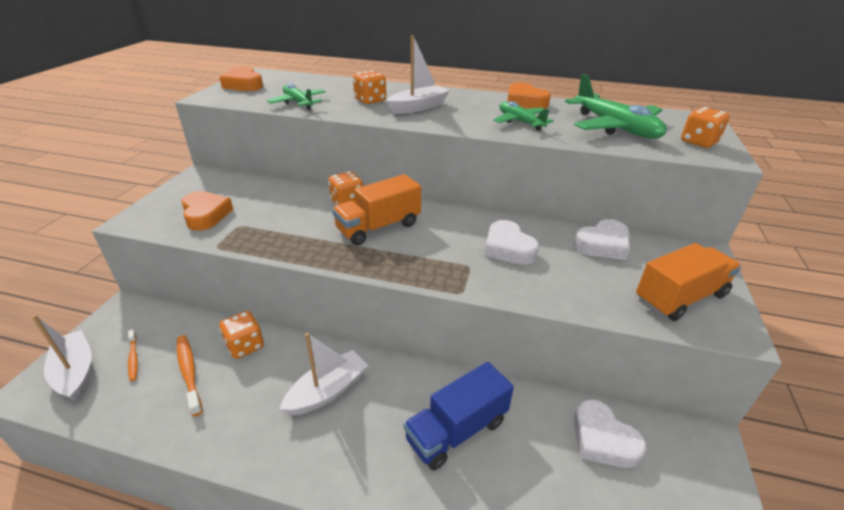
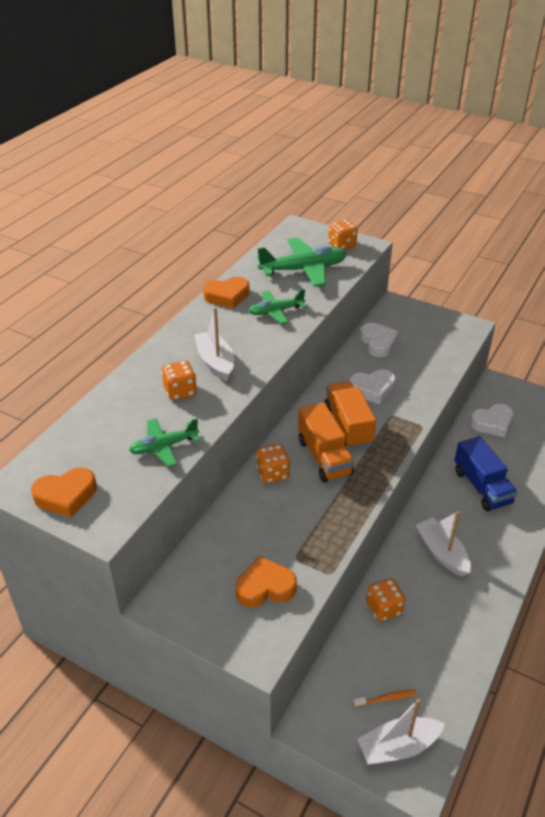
camera: 75 degrees left, 5 degrees up
orange toothbrush [177,335,203,416] -> none
orange truck [636,243,741,321] -> orange truck moved to [324,381,376,448]

